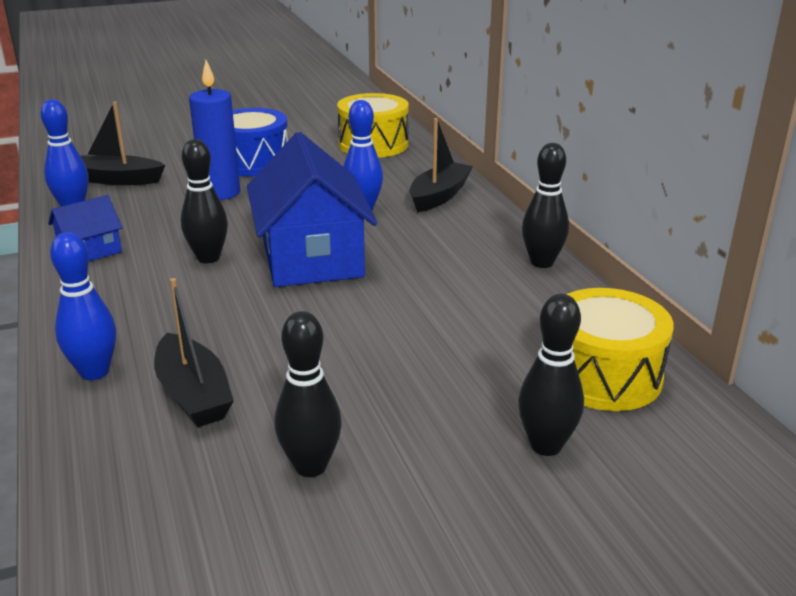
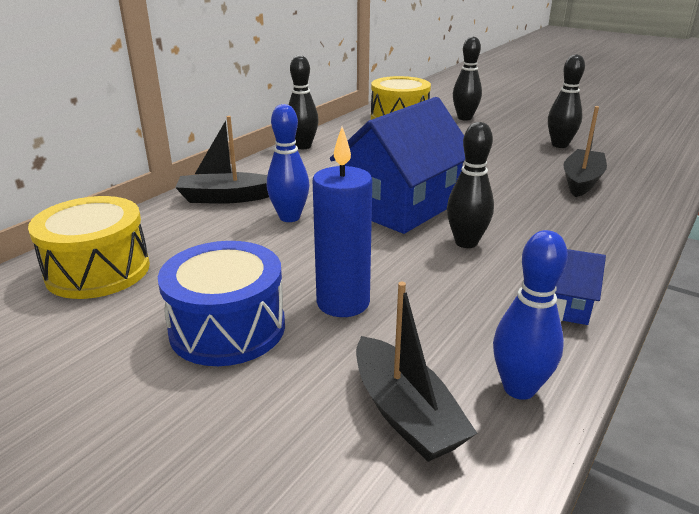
camera: 125 degrees left, 0 degrees up
blue bowling pin [50,232,116,380] -> none

